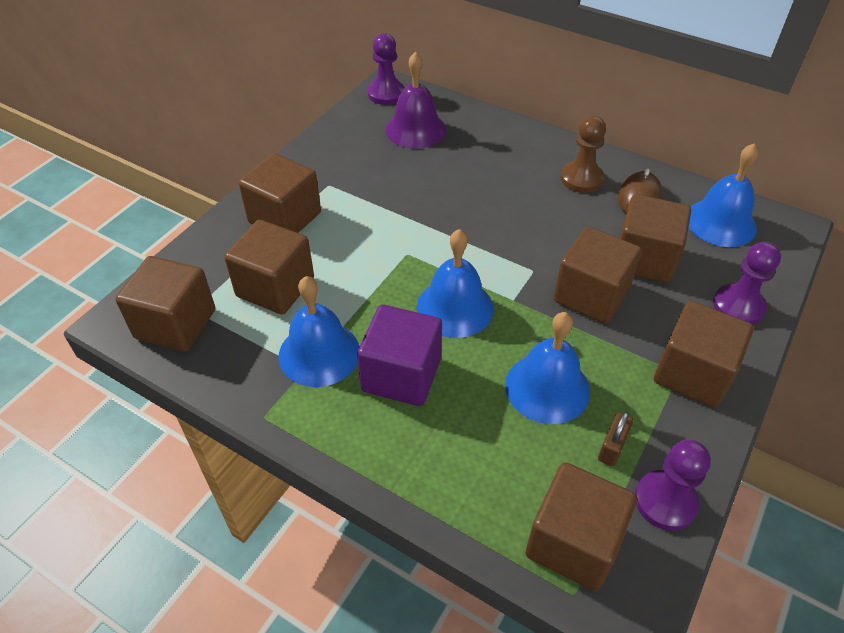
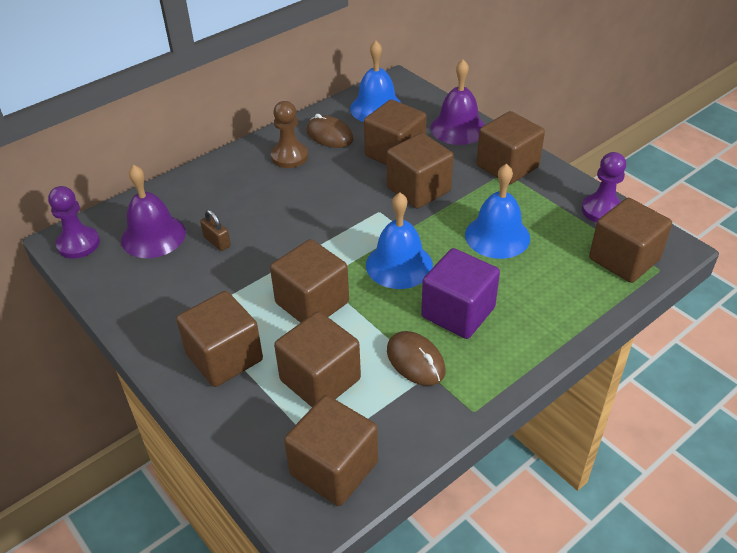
camera: 70 degrees left, 5 degrees down
blue bell [279,276,360,387] -> brown mouse [387,331,445,386]
brown padlock [598,411,633,467] -> brown padlock moved to [200,210,231,251]
purple pawn [713,242,781,325] -> purple bell [430,59,485,145]
none -> brown cube [270,239,349,323]

